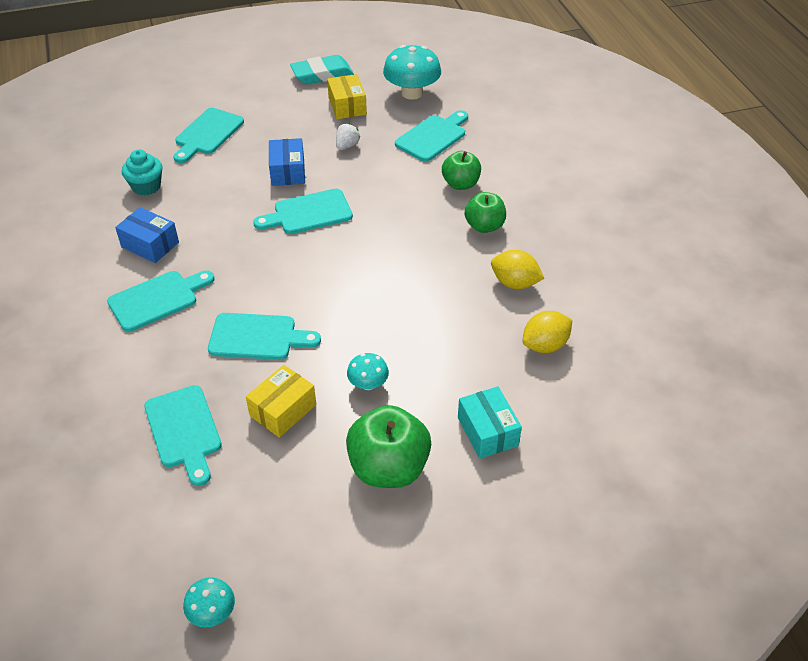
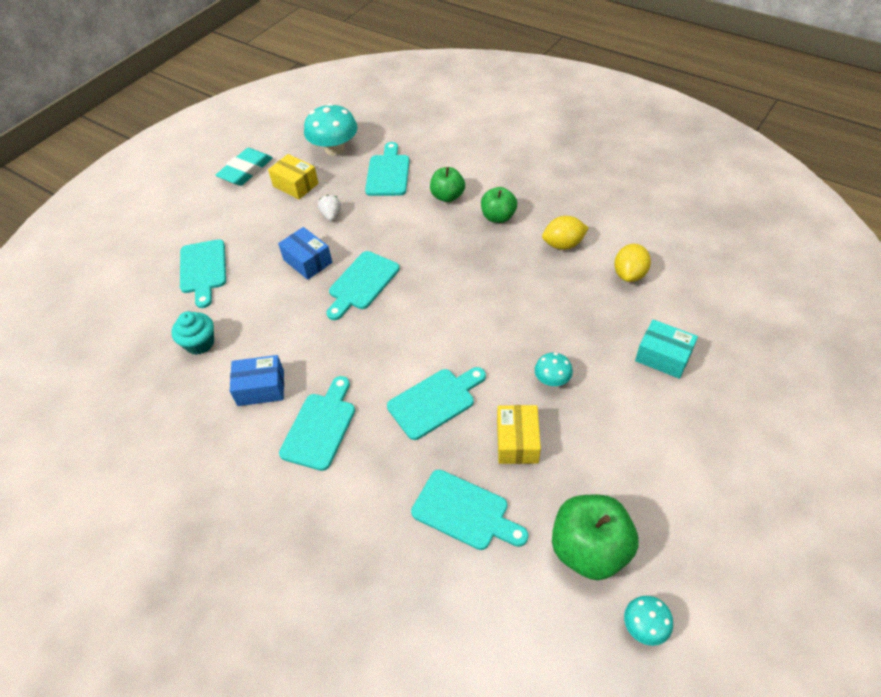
camera: 35 degrees left, 5 degrees up
green apple [346,405,431,488] -> green apple moved to [552,495,639,580]

